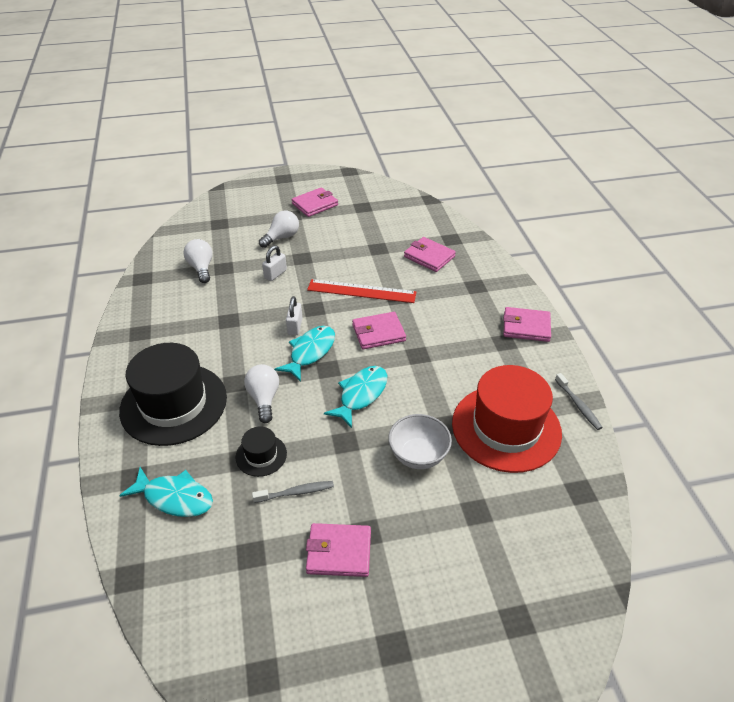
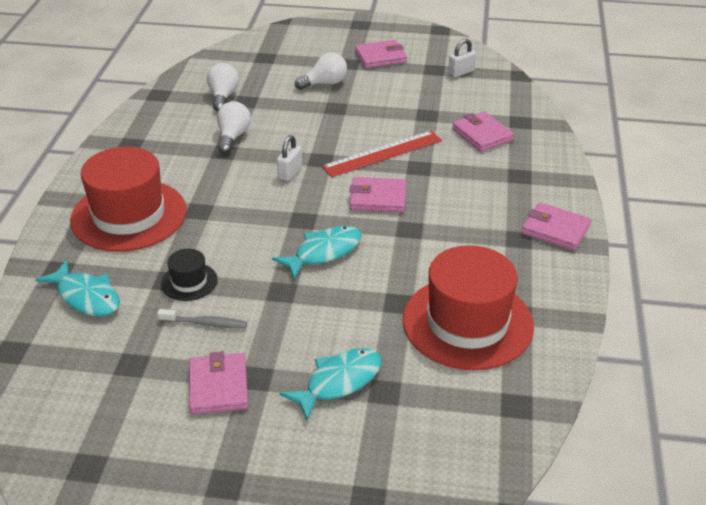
camera: 20 degrees right, 5 degrees down
black hat [119,343,227,446] -> red hat [70,147,187,252]
white light bulb [244,364,279,423] -> white light bulb moved to [217,101,251,153]
white padlock [262,245,287,281] -> white padlock moved to [448,39,476,77]
turquoise fish [274,326,335,382] -> turquoise fish moved to [280,348,382,420]
pink wallet [306,523,371,577] -> pink wallet turned 60 degrees clockwise [189,351,248,414]
red ruler [307,279,417,303] -> red ruler turned 60 degrees counterclockwise [322,131,442,177]
white bowl [388,414,452,469] -> none
grey toothbrush [555,373,603,430] -> none

